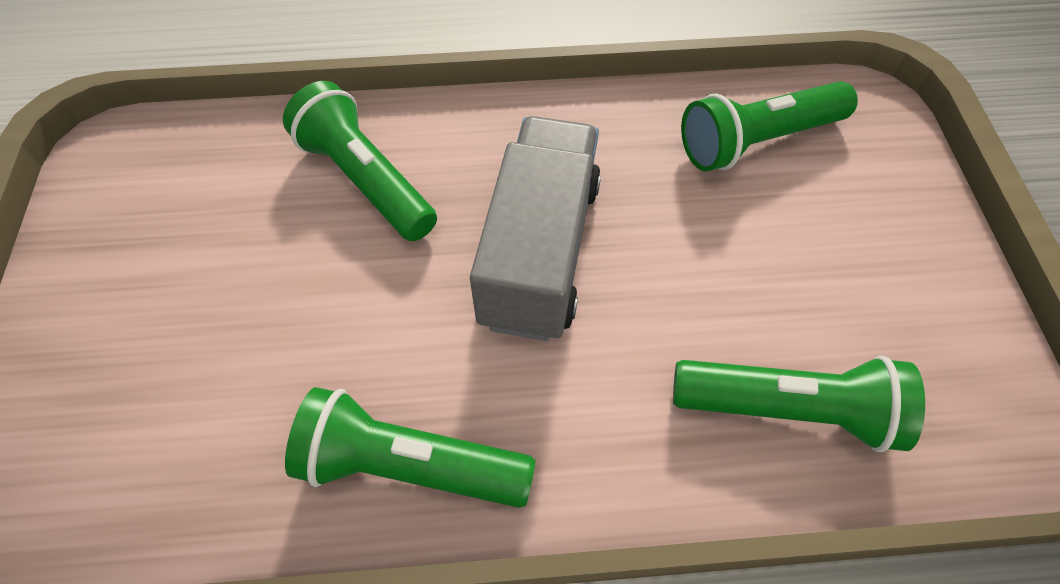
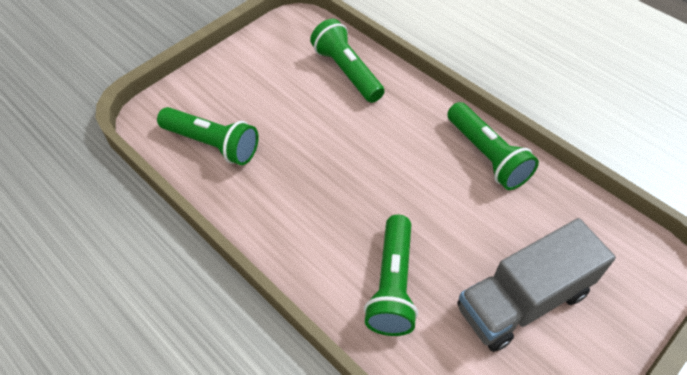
camera: 130 degrees left, 5 degrees down
grey truck [470,116,601,341] -> grey truck moved to [457,218,616,352]

